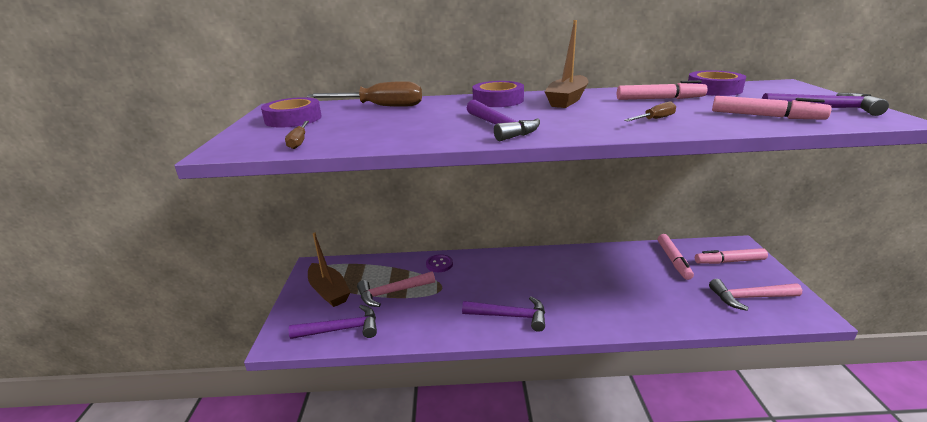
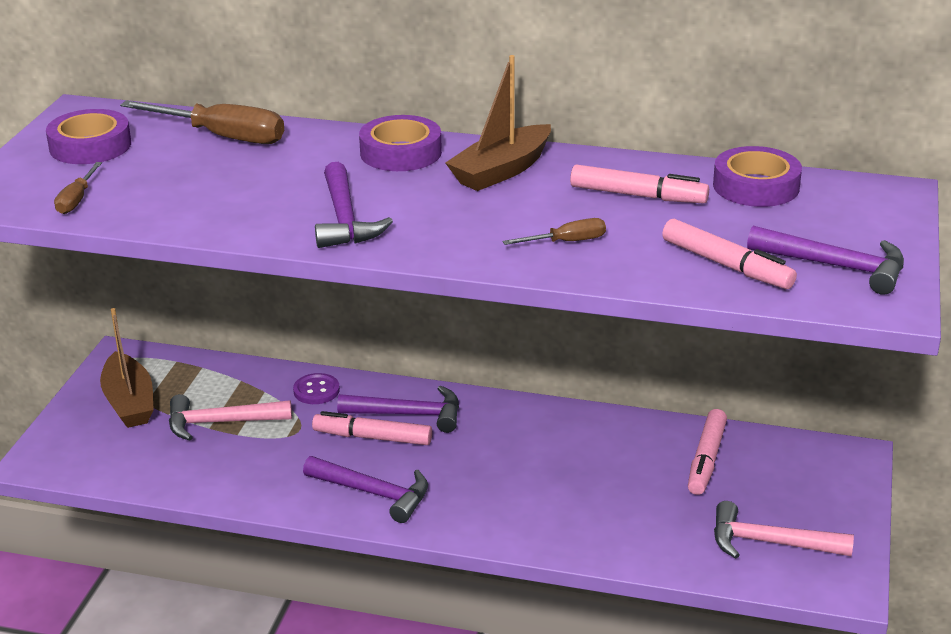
camera: 15 degrees right, 5 degrees up
purple hammer [289,305,377,339] -> purple hammer moved to [337,386,459,433]
pink marker [695,248,768,264] -> pink marker moved to [312,411,432,445]

